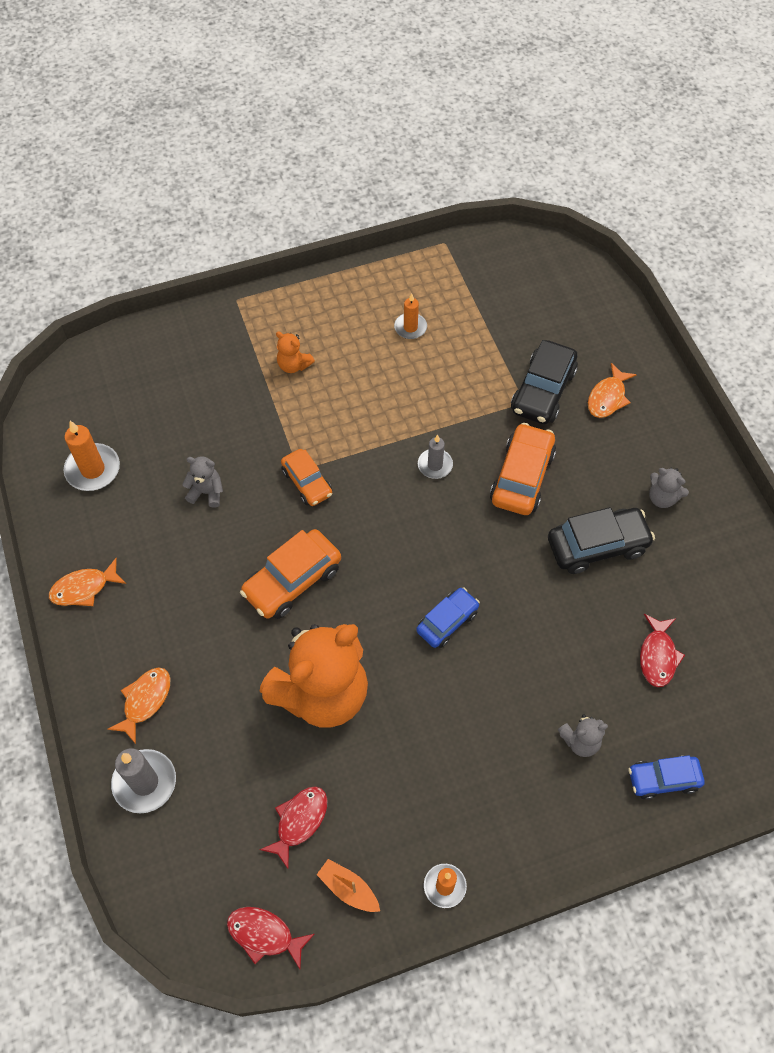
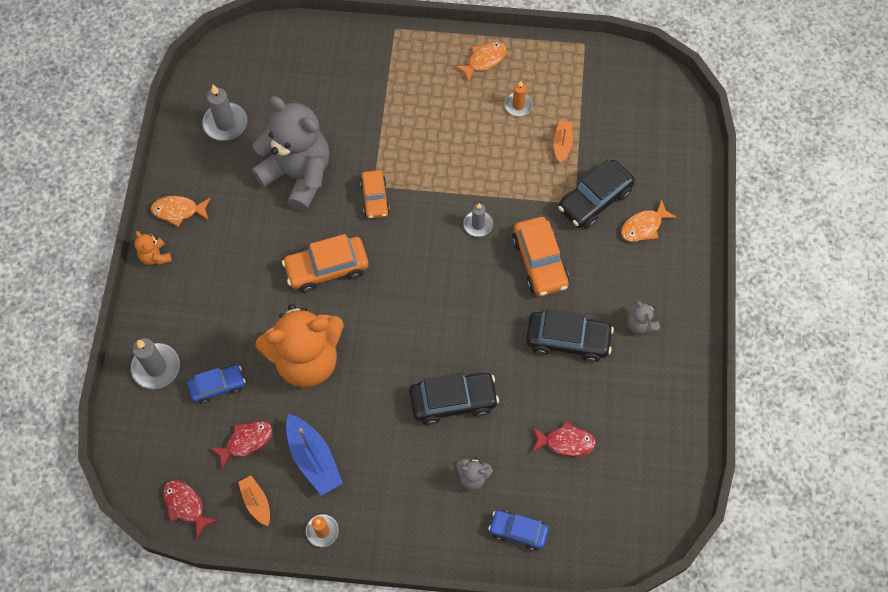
camera: 25 degrees right, 5 degrees up
orange candle [63,421,120,491] -> grey candle [202,85,247,141]
orange fish [107,667,170,744] -> orange fish moved to [454,42,506,83]
grey teddy bear [182,456,223,508] -> grey teddy bear [252,96,330,211], size x2.47
orange teddy bear [276,331,315,373] -> orange teddy bear moved to [135,231,172,265]
blue car [416,587,480,648] -> blue car moved to [188,365,245,404]
orange car [490,423,556,515] -> orange car turned 120 degrees clockwise [512,217,569,296]
red fish [640,614,685,687] -> red fish turned 120 degrees counterclockwise [532,421,596,456]
none -> blue boat [286,414,343,496]
none -> black car [409,372,499,425]
none -> orange boat [553,120,573,163]

